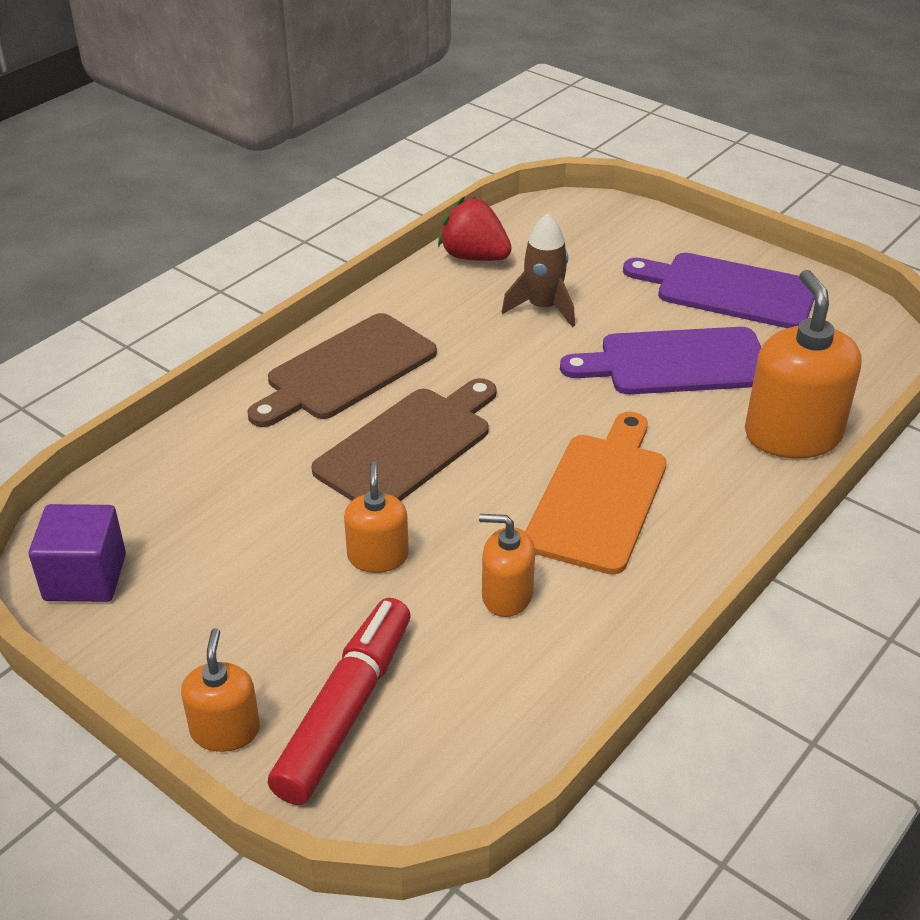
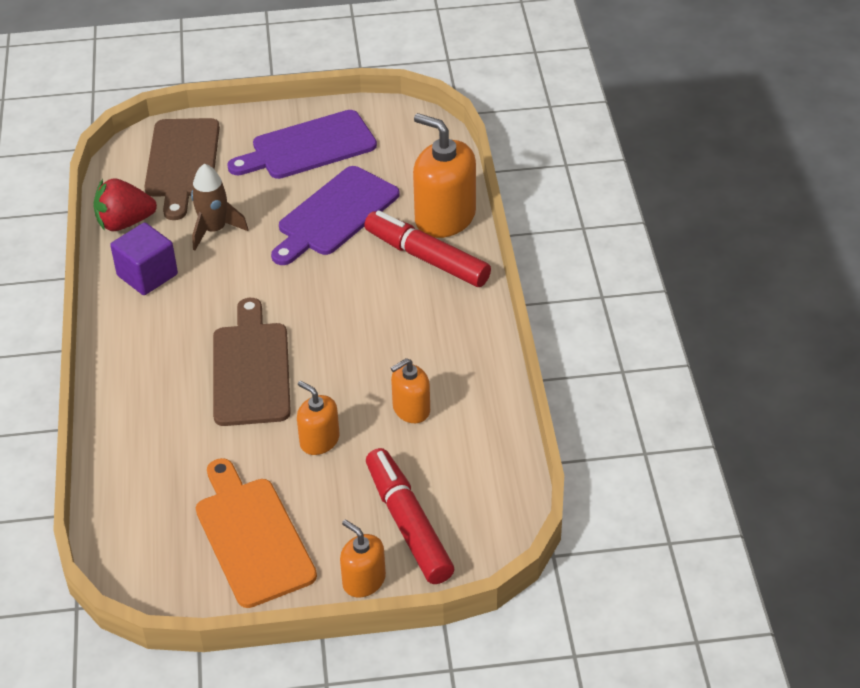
camera: 45 degrees left, 5 degrees up
purple cube [29,504,126,602] -> purple cube moved to [110,222,178,295]
brown cutting board [247,313,437,427] -> brown cutting board moved to [144,118,220,220]
orange cutting board [525,412,667,575] -> orange cutting board moved to [196,458,317,608]
none -> red marker [364,210,491,287]

